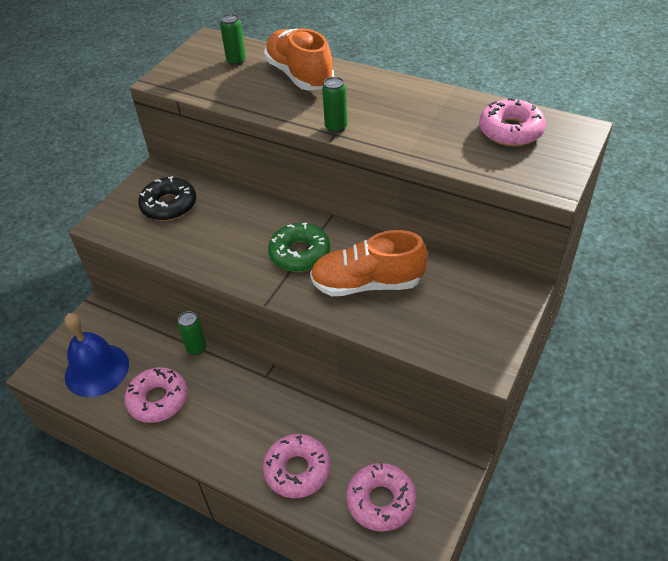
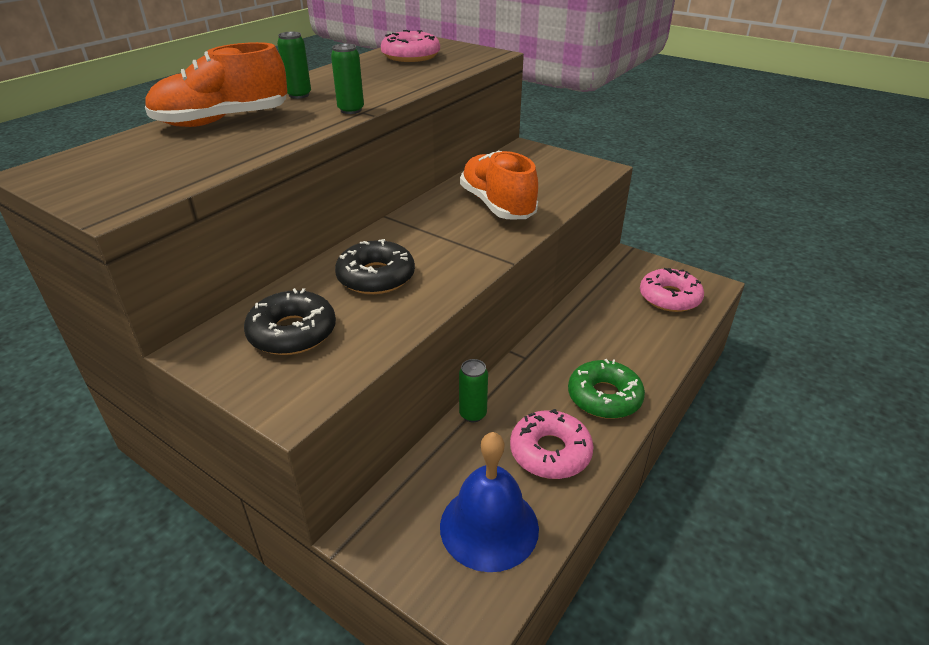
camera: 85 degrees left, 10 degrees down
green can [220,14,246,66] -> green can moved to [277,32,311,99]
pink donut [263,434,330,498] -> none
green donut [268,222,330,272] -> green donut moved to [568,359,645,419]
orange shoe [310,230,427,296] -> orange shoe turned 150 degrees clockwise [460,151,538,219]
none -> black donut [335,239,415,294]

